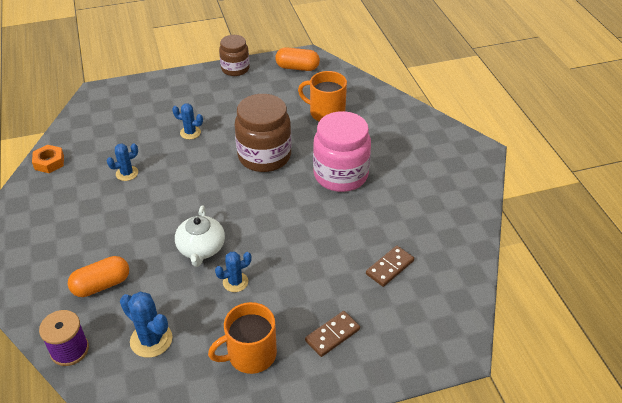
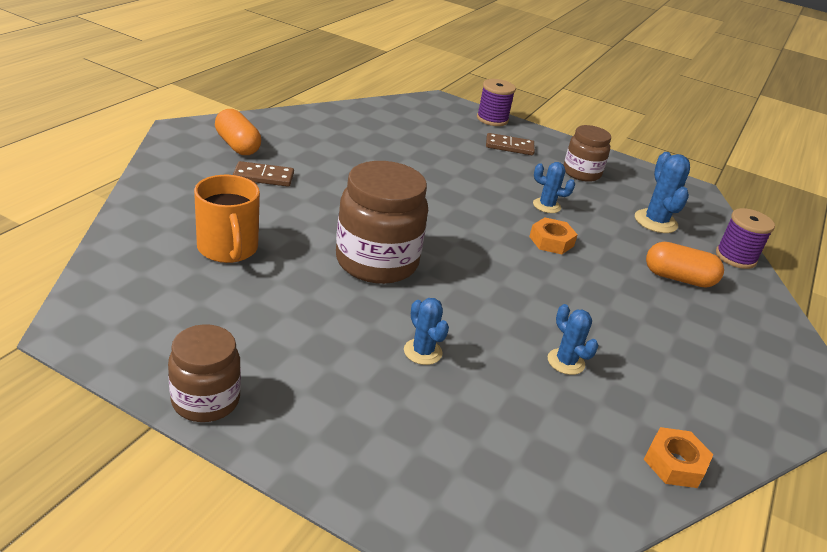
camera: 140 degrees left, 10 degrees down
blue cactus [107,143,138,181] -> blue cactus turned 45 degrees clockwise [548,304,598,375]
white teapot [175,206,225,267] -> orange nut [529,217,578,254]
orange mug [208,302,277,374] -> brown jar [564,125,611,182]
orange capsule [275,47,320,71] -> orange capsule moved to [215,109,261,155]
pink jar [313,111,371,192] -> none
brown domino [366,246,414,287] -> brown domino moved to [233,161,294,187]
none -> purple spool [477,79,516,126]

